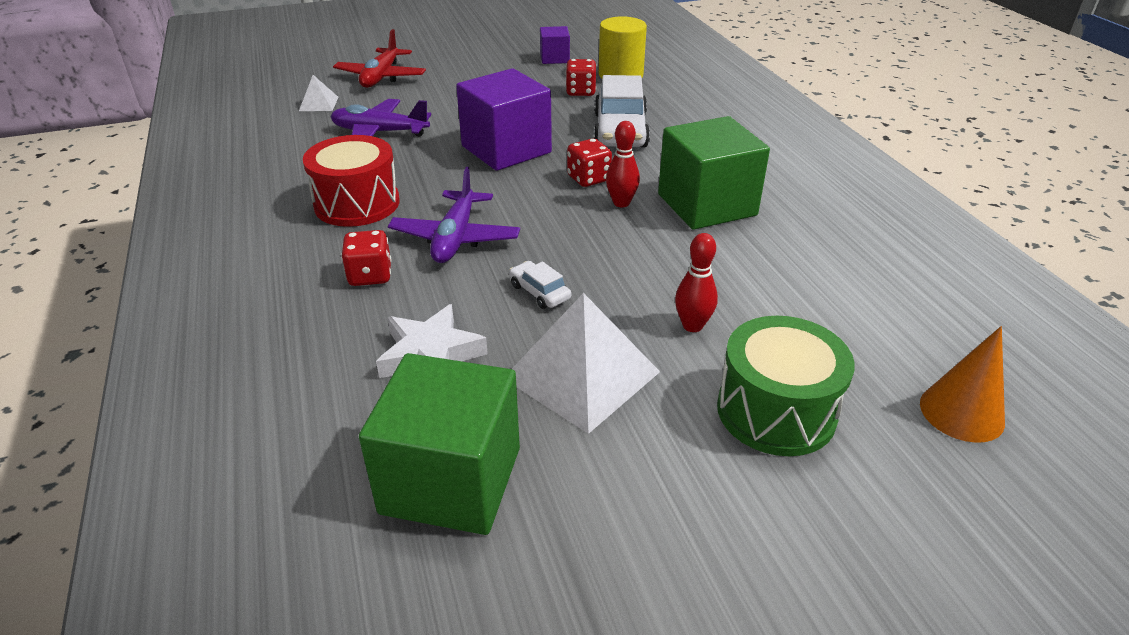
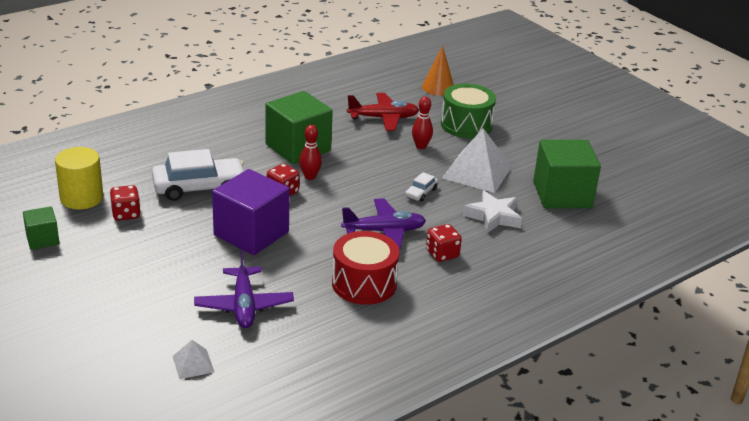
camera: 110 degrees left, 5 degrees down
red plane [333,29,426,88] -> red plane moved to [347,93,419,131]
purple cube [540,26,570,64] -> green cube [23,206,60,250]

